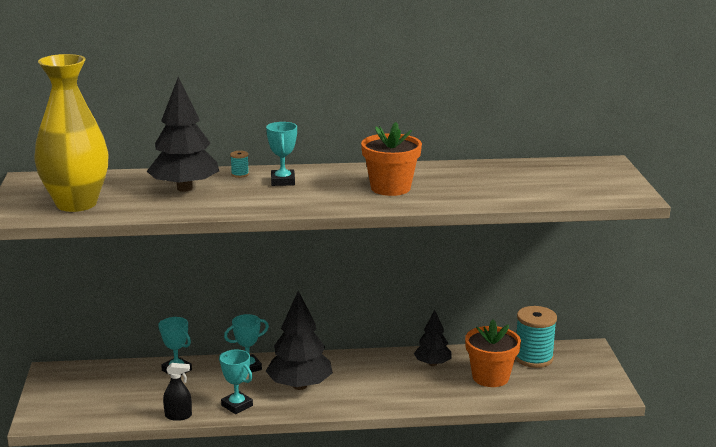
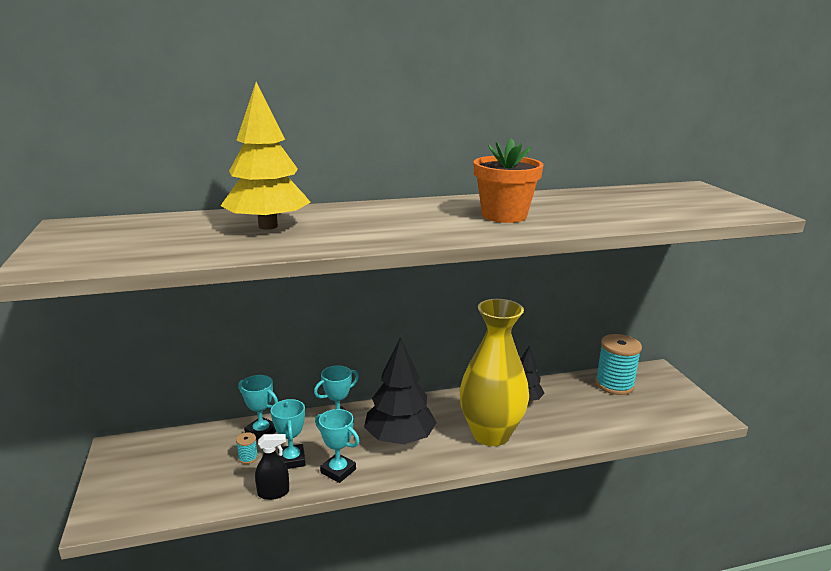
camera: 10 degrees left, 0 degrees up
yellow vase [34,54,108,212] -> yellow vase moved to [460,299,529,446]
black tree [146,77,219,192] -> yellow tree [221,82,311,230]
turquoise spool [230,151,249,178] -> turquoise spool moved to [236,432,258,464]
turquoise trophy [266,122,297,186] -> turquoise trophy moved to [271,399,306,469]
orange flower pot [465,319,521,387] -> none

